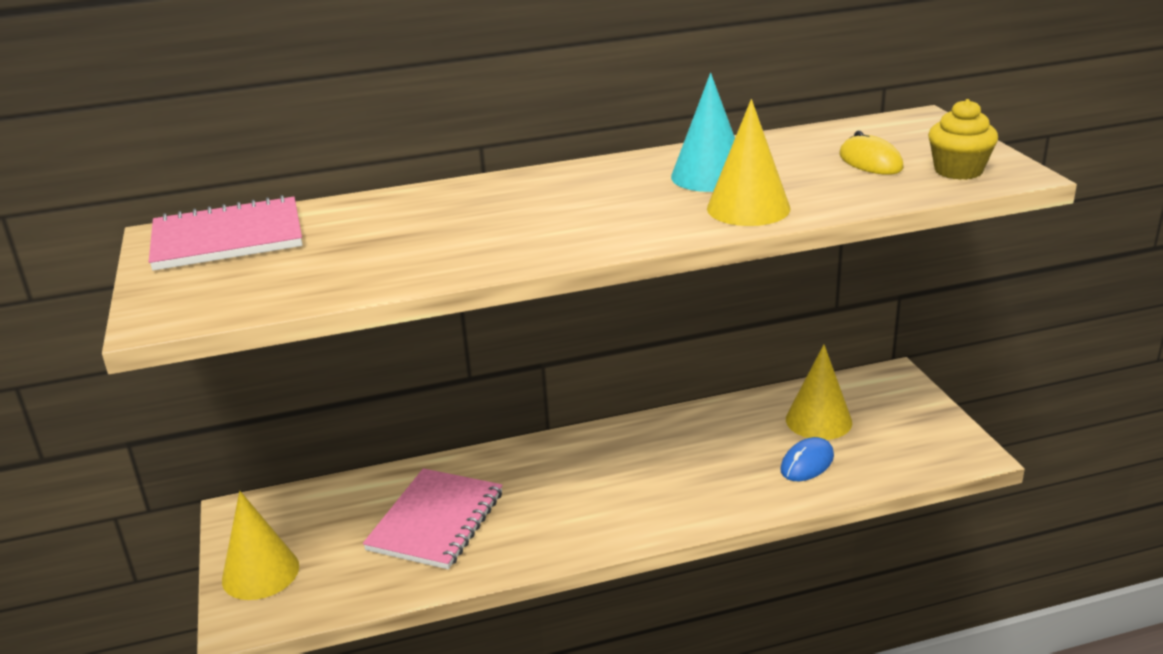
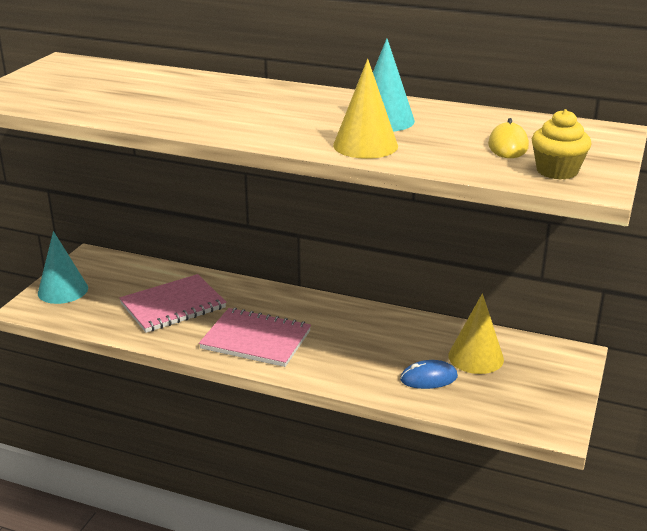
camera: 35 degrees right, 0 degrees up
pink notebook [149,195,303,271] -> pink notebook moved to [199,307,311,367]
yellow cone [222,491,299,600] -> turquoise cone [38,231,88,304]

